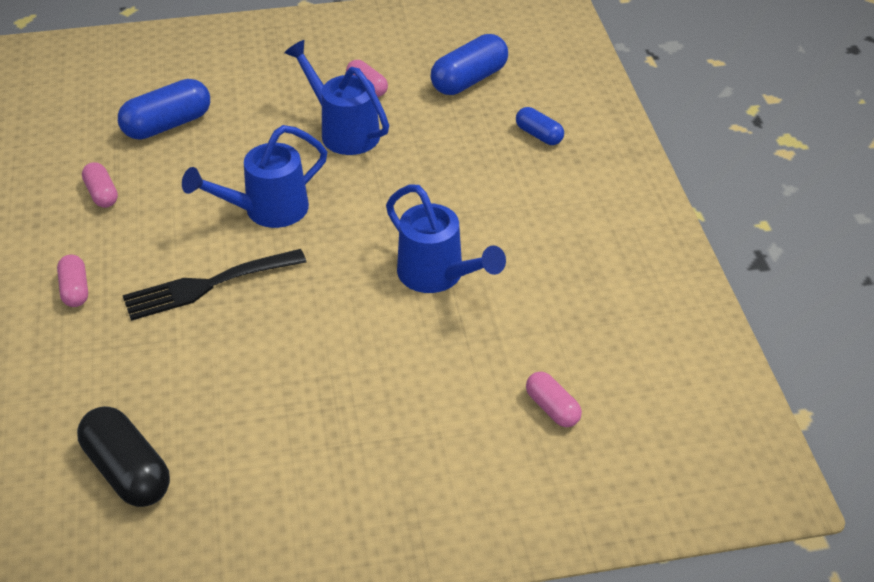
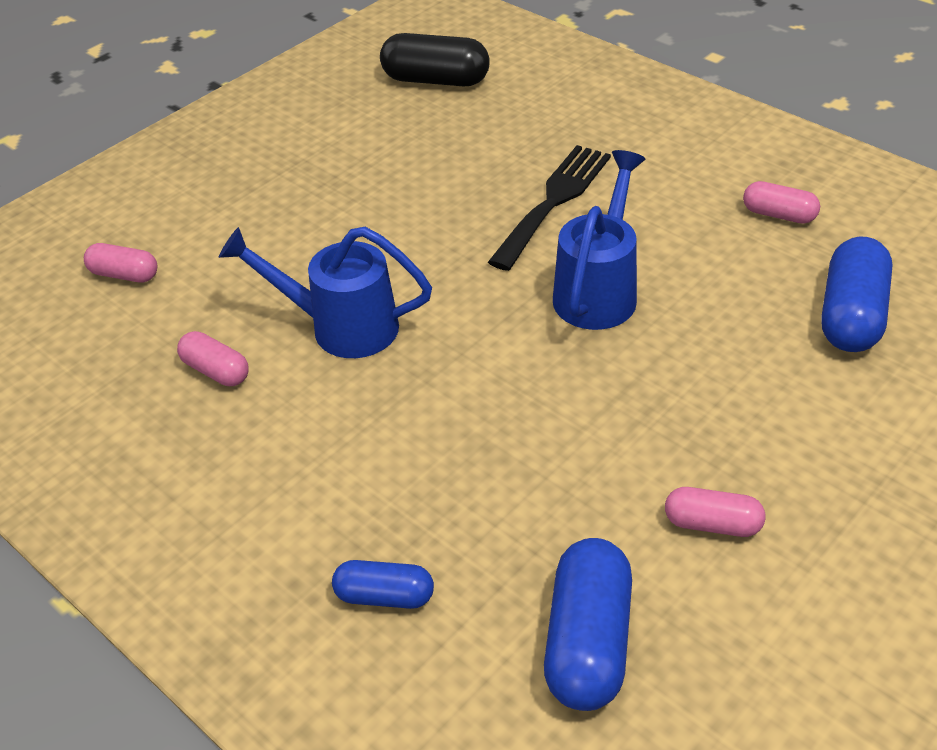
camera: 145 degrees right, 0 degrees up
pink capsule [57,255,88,307] -> pink capsule moved to [177,331,249,386]
blue watering can [284,40,389,155] -> none

